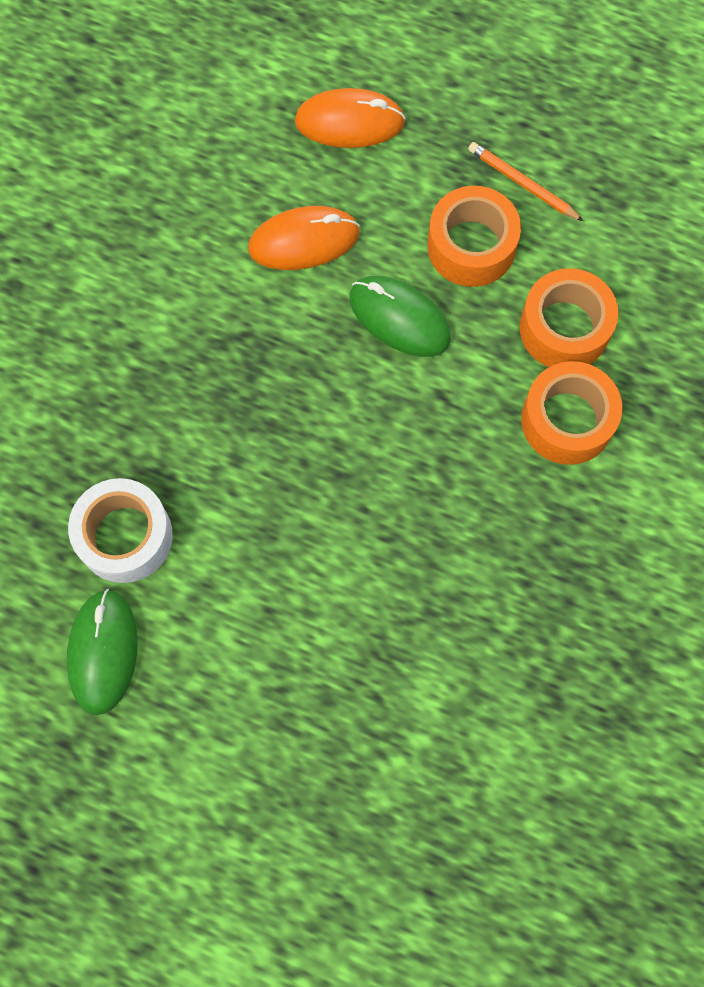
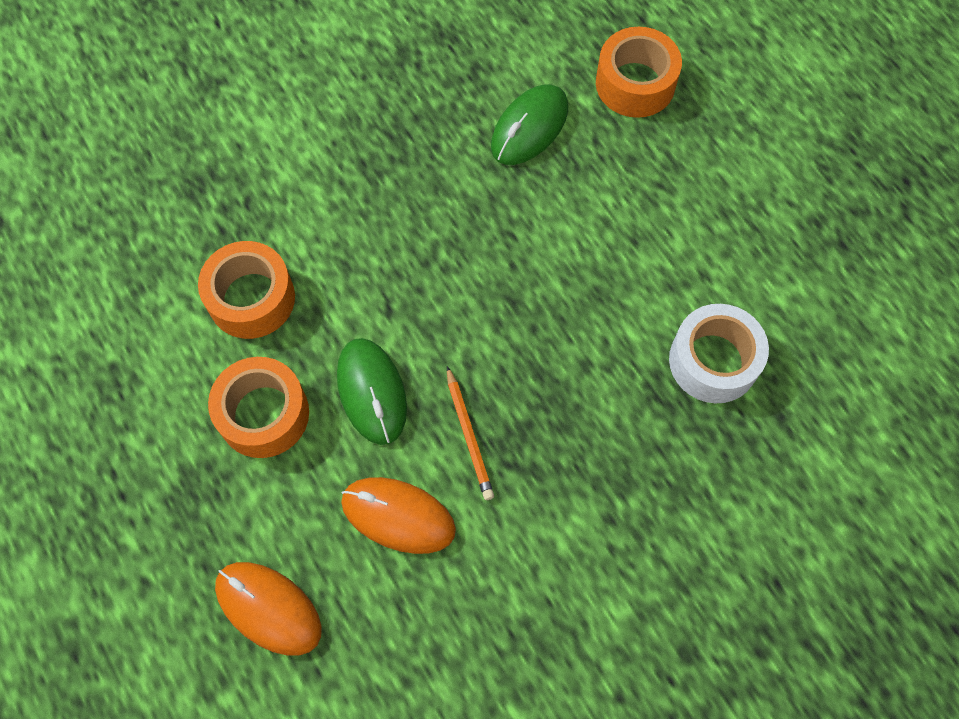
camera: 145 degrees left, 5 degrees down
green mouse [67,589,138,715] -> green mouse moved to [491,84,568,165]
orange pencil [468,142,583,221] -> orange pencil moved to [447,366,494,500]
orange tape [521,361,622,465] -> orange tape moved to [596,27,682,118]

